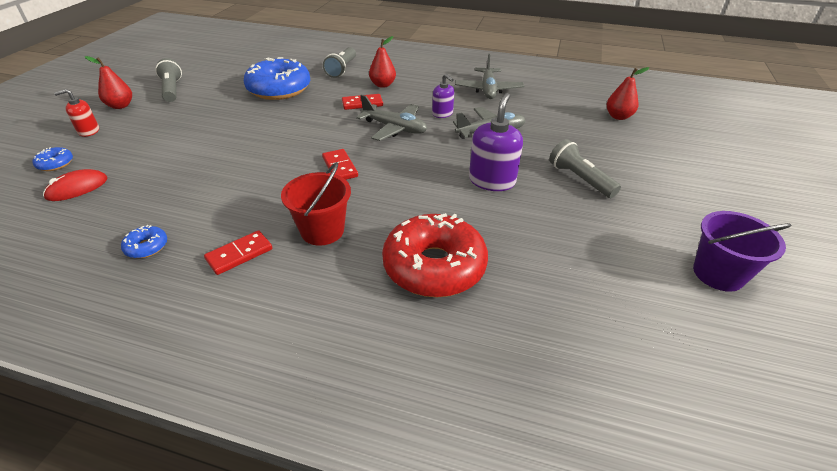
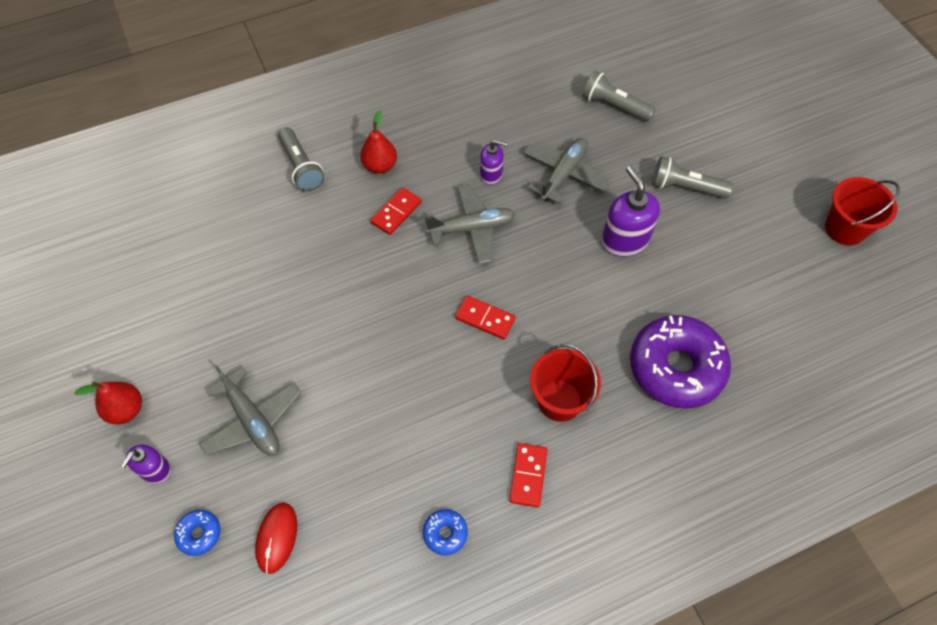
camera: 40 degrees left, 20 degrees up
red soap dispenser [54,89,99,137] -> purple soap dispenser [121,445,171,484]
grey flashlight [155,58,182,102] -> grey flashlight moved to [582,71,656,122]
blue donut [244,57,310,100] -> none
red donut [382,213,488,297] -> purple donut [630,315,731,408]
grey plane [455,54,524,99] -> grey plane moved to [199,366,301,455]
red pear [607,67,649,120] -> none
purple bucket [693,211,791,292] -> red bucket [825,177,900,246]

